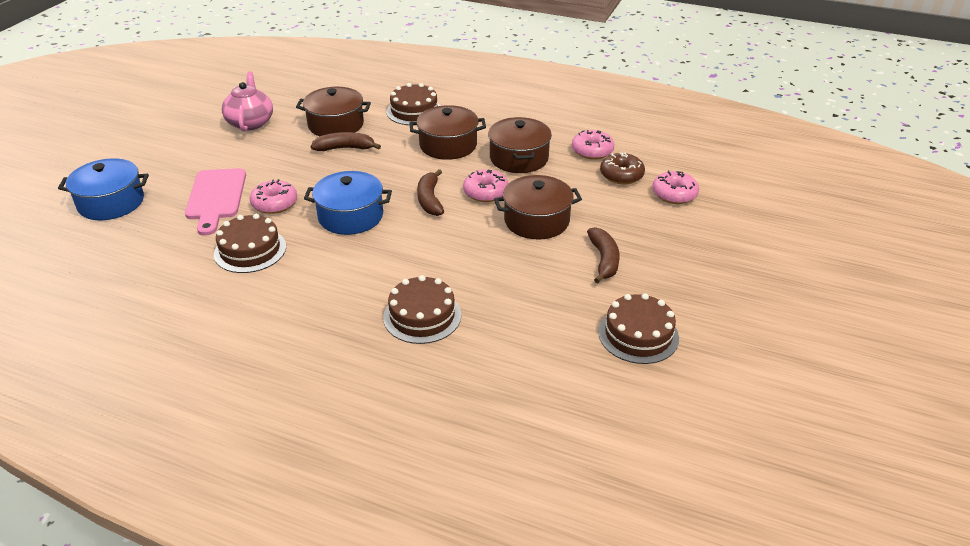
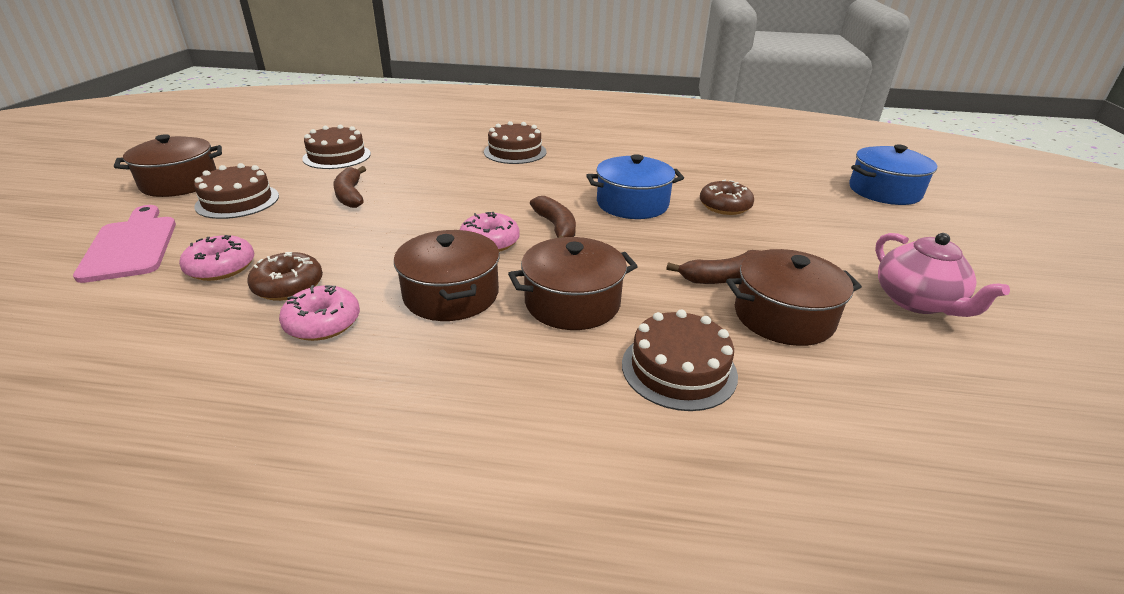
camera: 165 degrees right, 5 degrees down
pink cutting board [185,168,246,236] -> pink cutting board moved to [73,205,176,283]
brown cake [214,214,286,273] -> brown cake moved to [194,163,279,219]
pink donut [250,179,297,214] -> brown donut [700,180,754,215]
brown pot [494,175,582,240] -> brown pot moved to [114,134,222,197]

